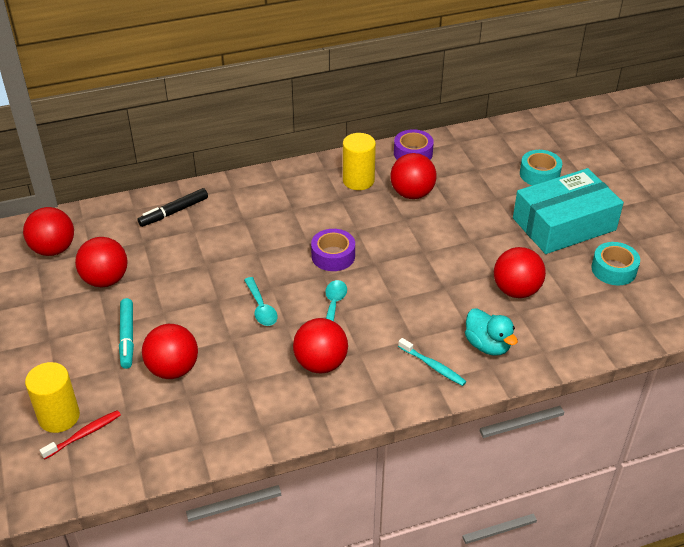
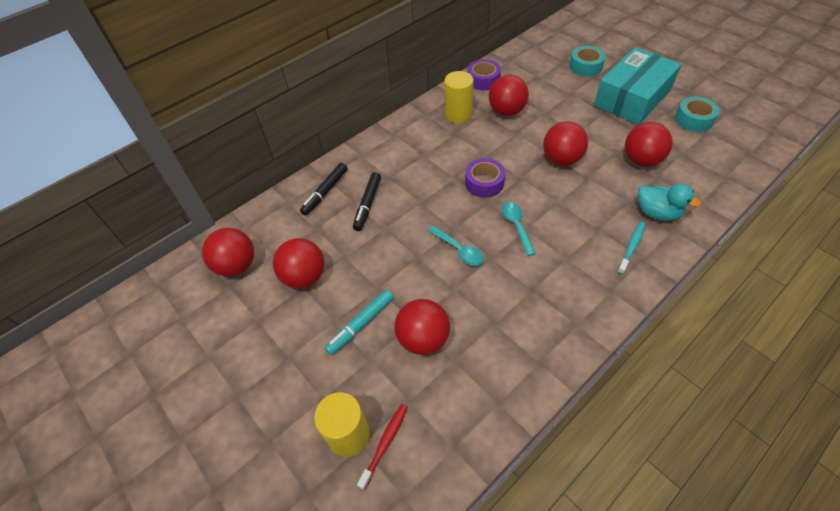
camera: 20 degrees left, 10 degrees up
turquoise marker [119,298,134,369] -> turquoise marker turned 75 degrees clockwise [325,290,394,355]
red ball [293,318,348,373] -> red ball moved to [543,121,588,166]
turquoise toothbrush [398,338,467,386] -> turquoise toothbrush turned 75 degrees counterclockwise [617,221,646,275]
none -> black marker [353,172,381,231]

